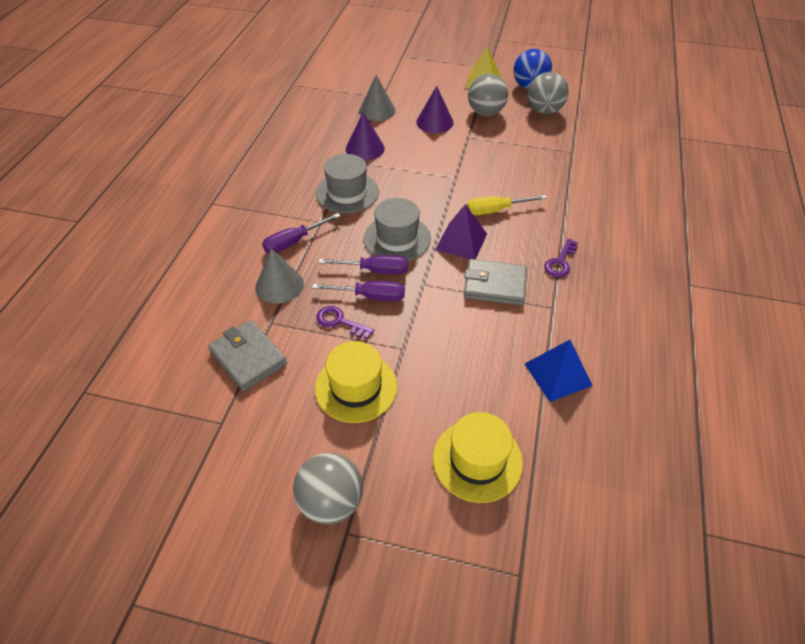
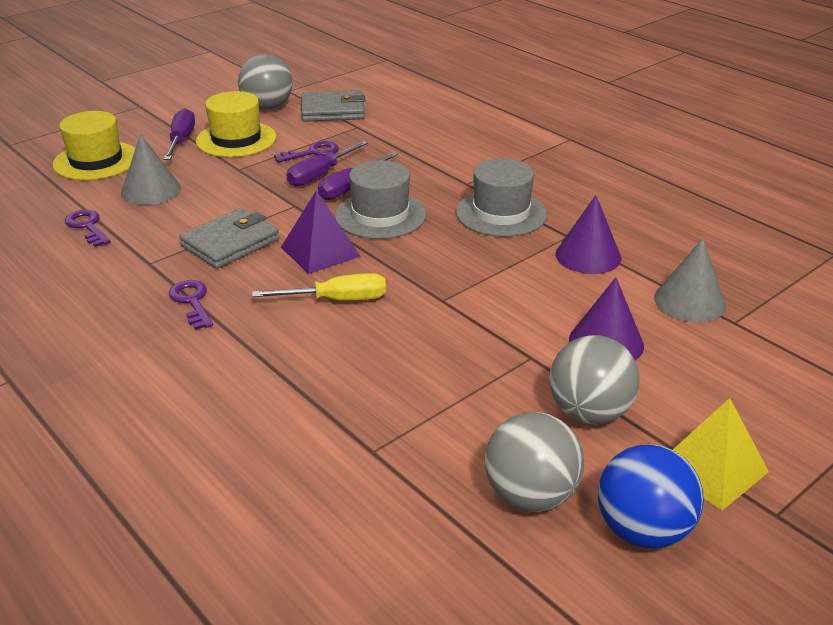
camera: 125 degrees right, 15 degrees down
grey cone [255,248,304,304] -> grey cone moved to [121,134,181,205]
purple screwdriver [262,213,341,253] -> purple screwdriver moved to [164,108,195,160]
grey ball [293,453,363,524] -> grey ball moved to [238,55,292,110]
yellow screwdriver [467,195,547,215] -> yellow screwdriver turned 60 degrees clockwise [252,273,386,301]
blue pyramid [525,340,593,402] -> purple key [65,210,111,247]

